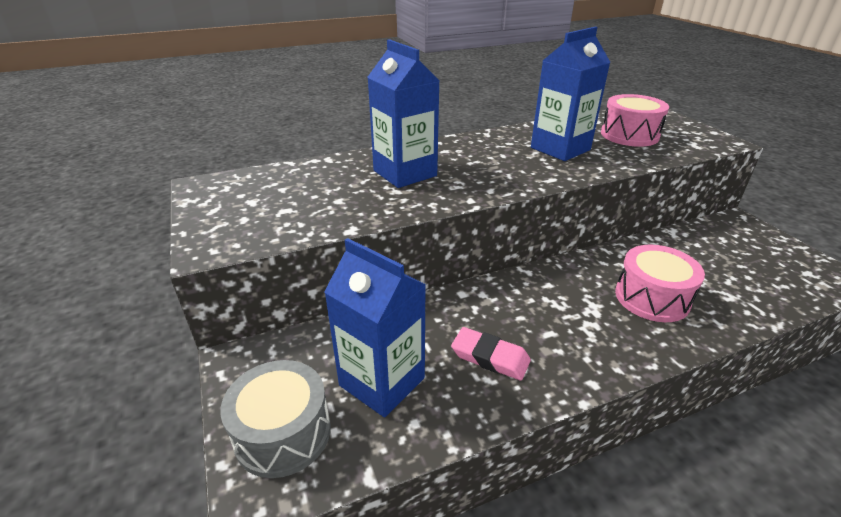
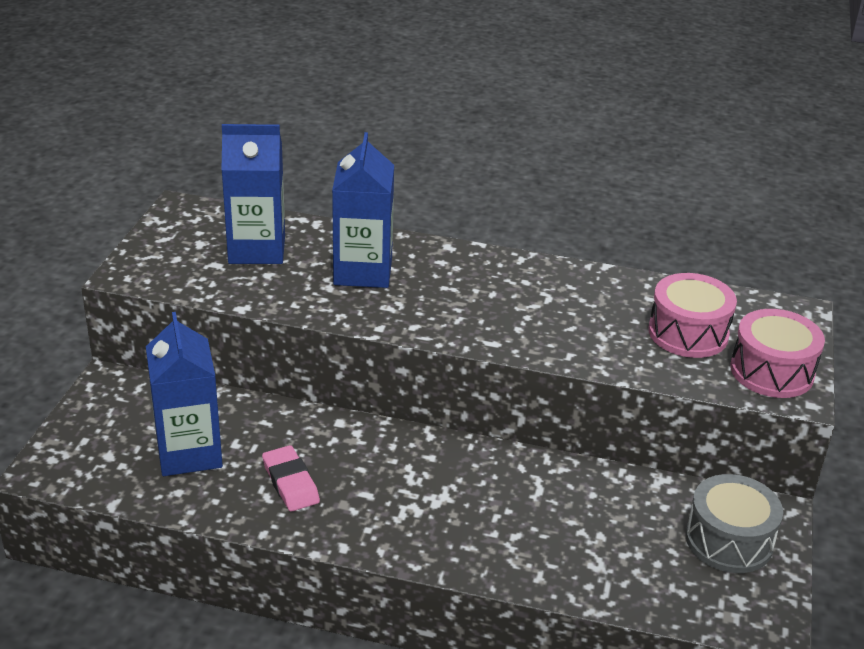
camera: 35 degrees right, 0 degrees up
grey drum [220,360,331,478] -> grey drum moved to [686,474,783,573]
blue carton [531,27,610,161] -> blue carton moved to [221,124,285,264]
pink drum [615,245,705,322] -> pink drum moved to [730,309,825,398]

